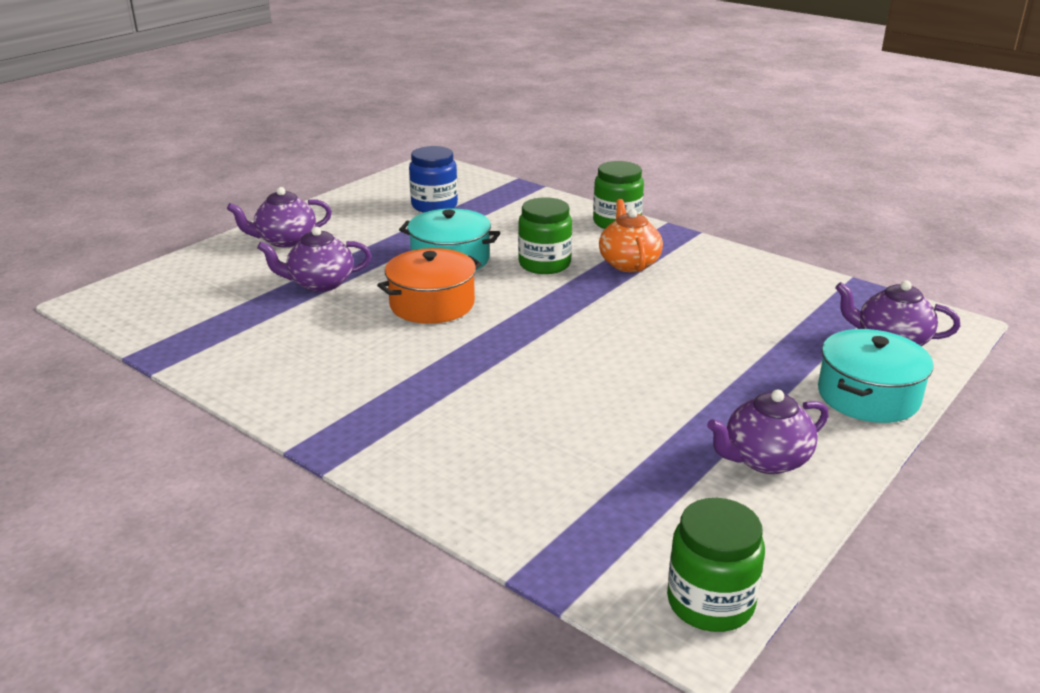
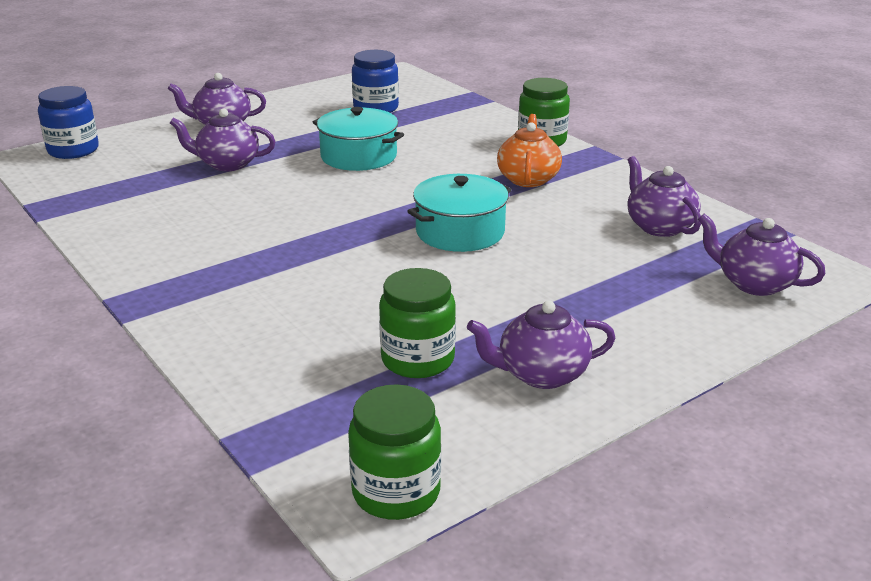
camera: 15 degrees right, 0 degrees up
orange pot [377,248,482,324] -> none
green jar [518,197,572,274] -> green jar moved to [379,268,456,378]
turquoise pot [818,329,933,423] -> turquoise pot moved to [407,174,512,252]
none -> blue jar [38,86,99,159]
none -> purple teapot [628,156,701,237]

